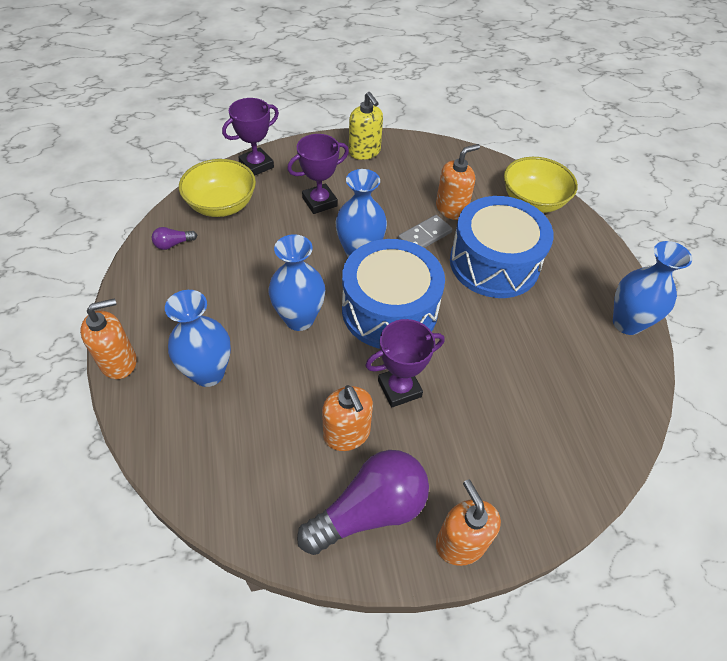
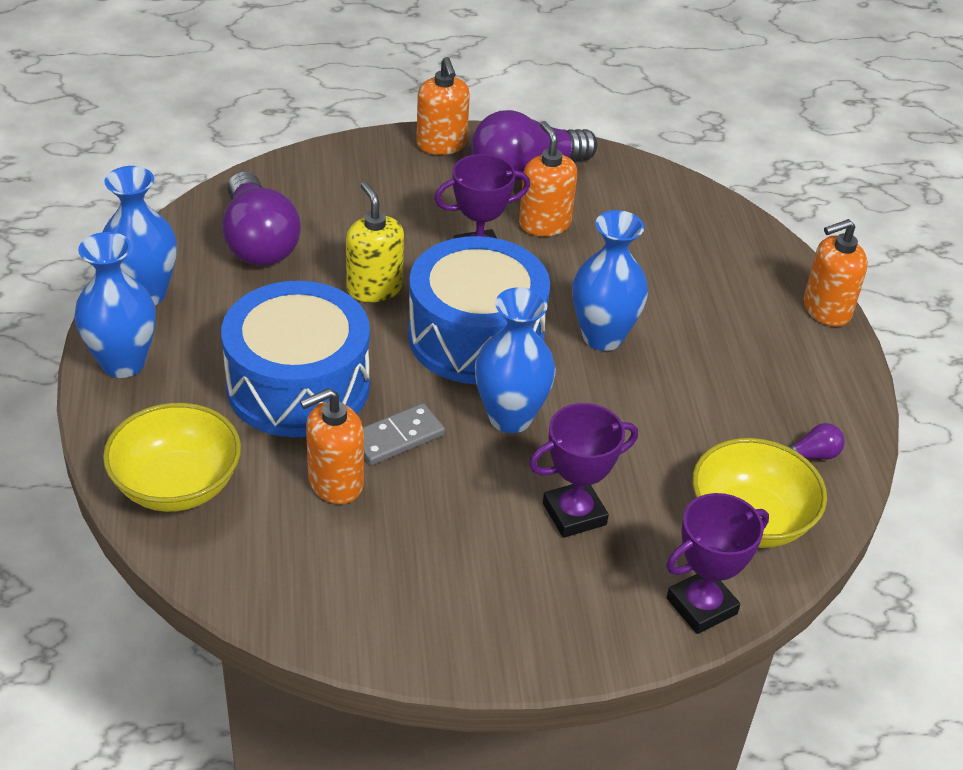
camera: 175 degrees left, 10 degrees down
blue vase [165,290,231,387] -> blue vase moved to [74,232,156,378]
yellow soap dispenser [349,92,383,160] -> yellow soap dispenser moved to [346,182,404,302]
none -> purple light bulb [222,172,301,266]

